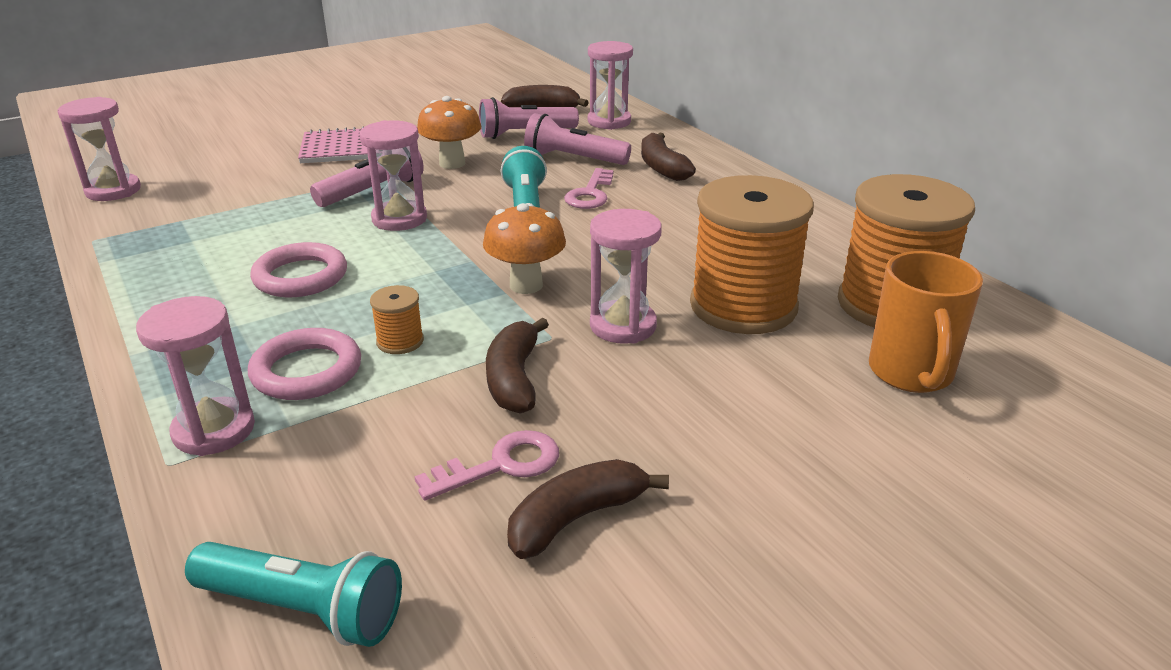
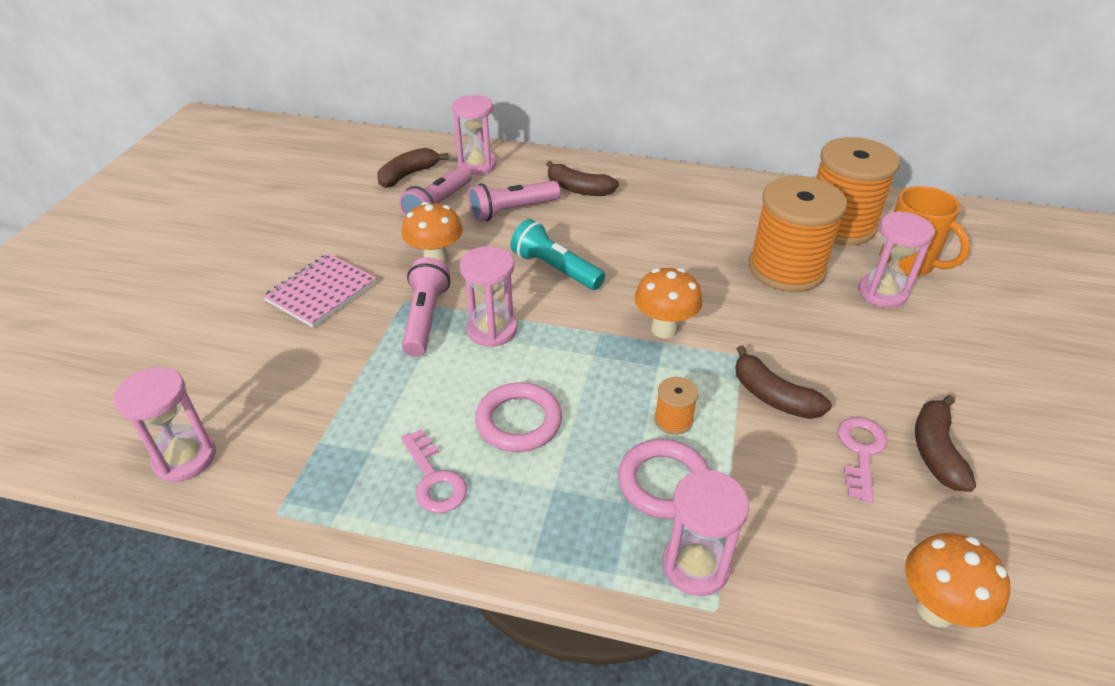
camera: 45 degrees left, 10 degrees up
turquoise flashlight [185,542,402,647] -> orange mushroom [905,533,1011,628]
pink key [564,168,614,209] -> pink key moved to [401,429,467,513]
pink hourglass [590,209,662,344] -> pink hourglass moved to [858,211,935,308]

